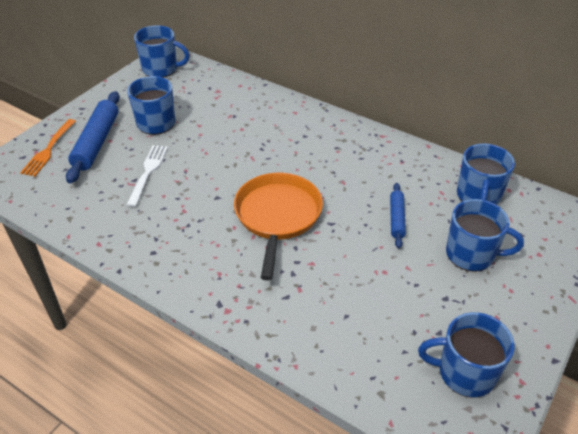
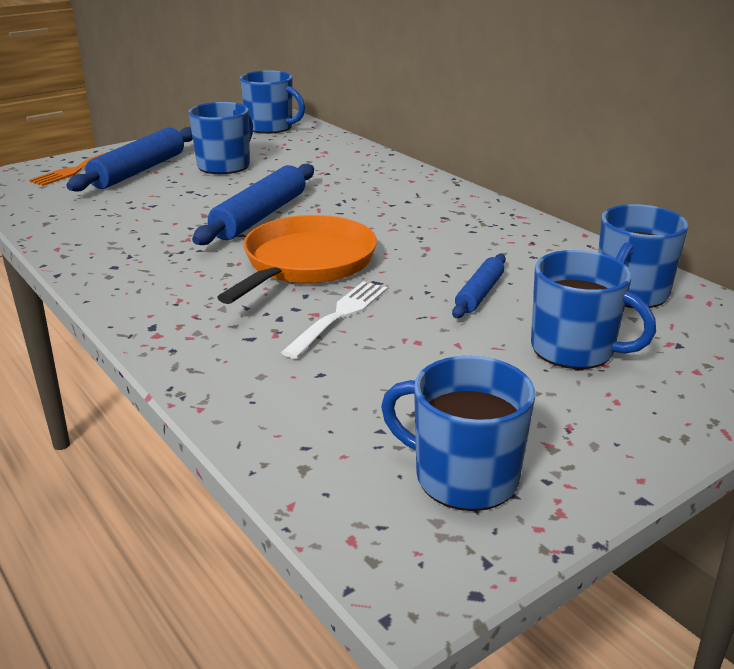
camera: 20 degrees right, 15 degrees down
white fork [126,145,168,207] -> white fork moved to [281,281,388,359]
none -> blue rolling pin [192,164,314,245]

